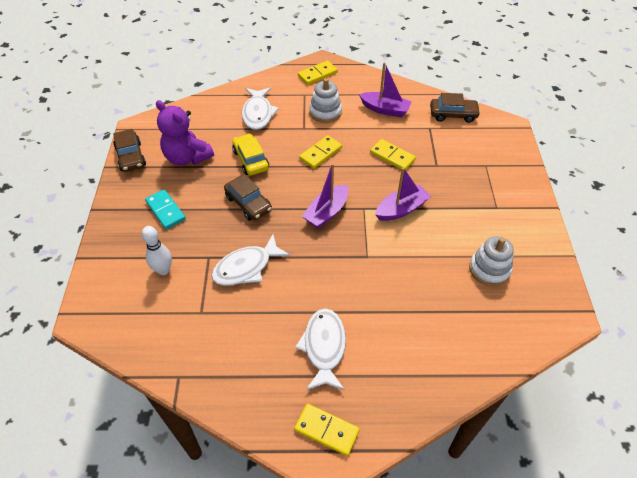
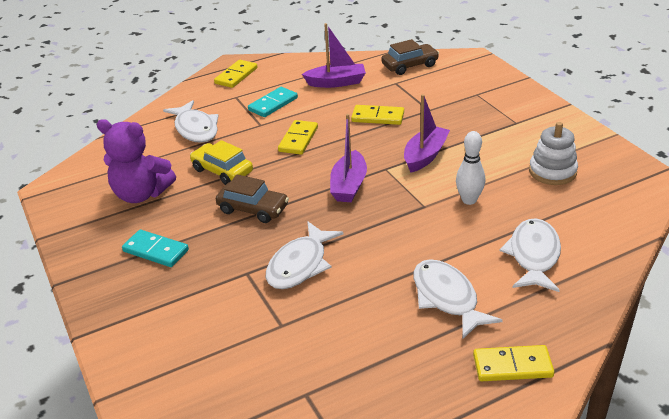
camera: 25 degrees left, 15 degrees down
brown car [113,129,146,172] -> none
white bowling pin [142,226,172,275] -> white bowling pin moved to [456,131,485,205]
white stacking toy [309,78,342,123] -> turquoise domino [248,87,298,117]
none -> white fish [500,218,561,292]

